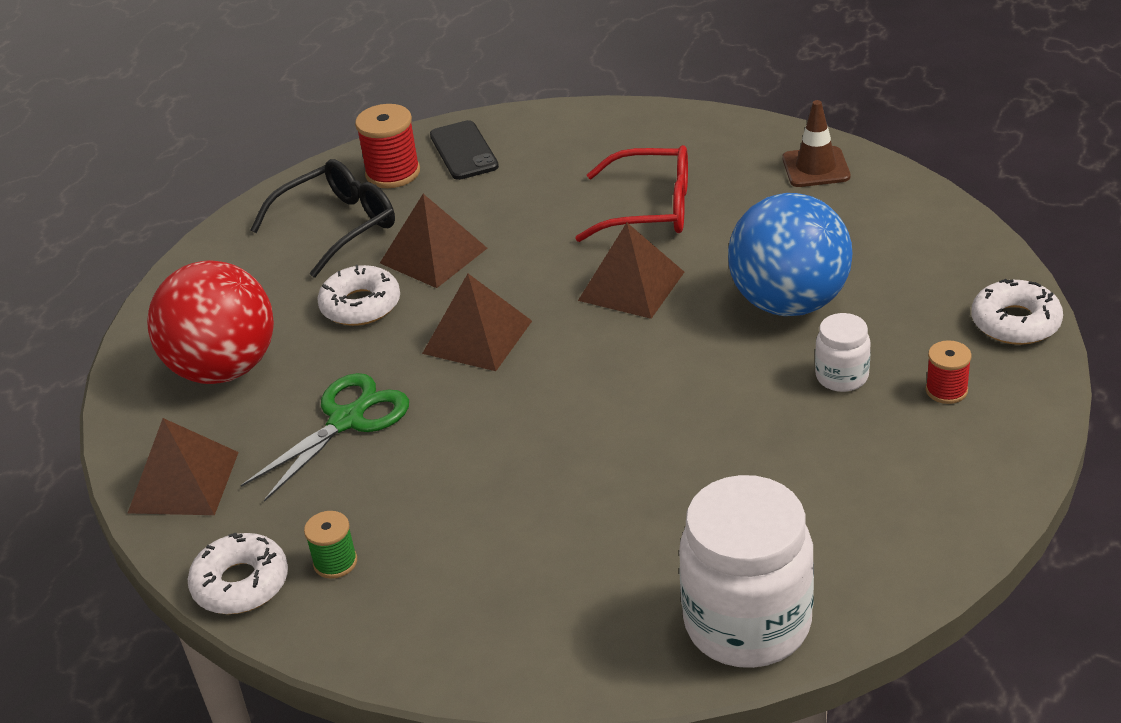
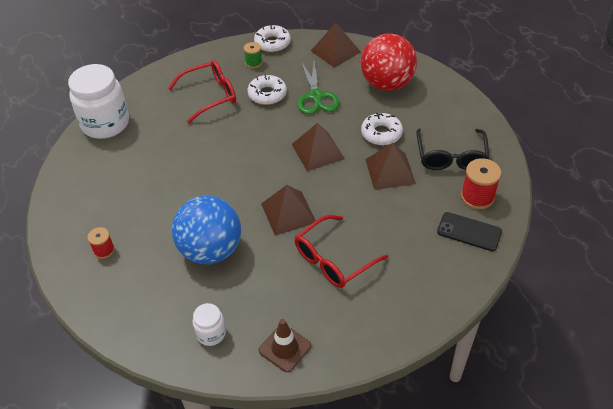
camera: 130 degrees right, 10 degrees up
white jar [815,313,871,392] -> white jar moved to [193,303,226,346]
white donut [972,279,1063,345] -> white donut moved to [247,75,287,105]
none -> red glasses [168,60,236,123]

